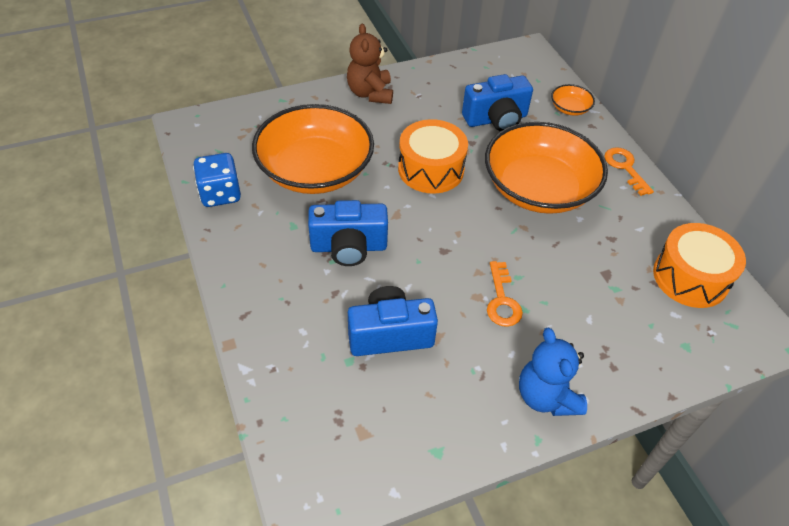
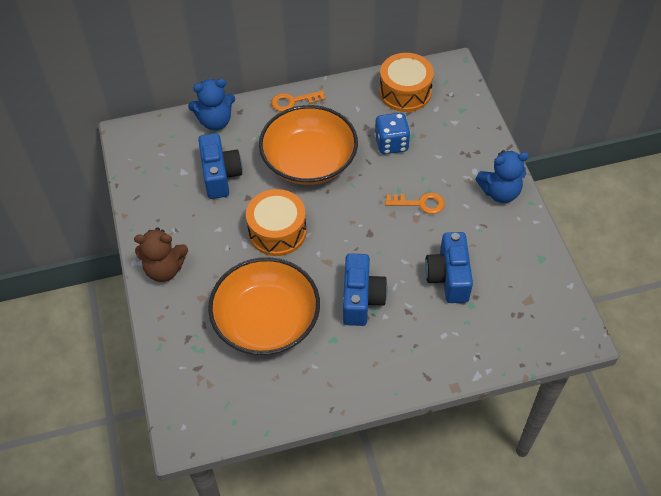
camera: 80 degrees left, 5 degrees up
blue dice [193,153,241,207] -> blue dice moved to [374,113,411,154]
orange bowl [551,84,595,116] -> blue teddy bear [188,79,235,130]

